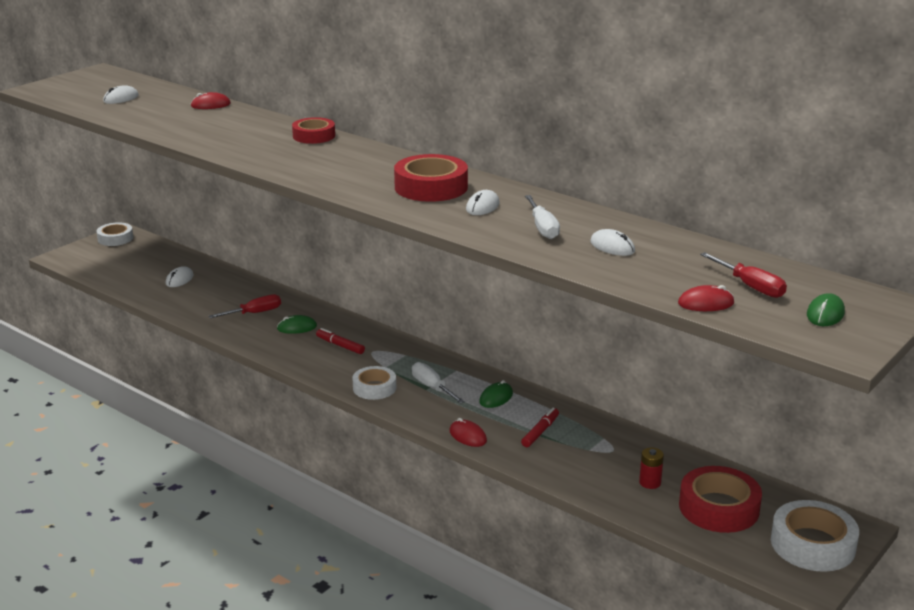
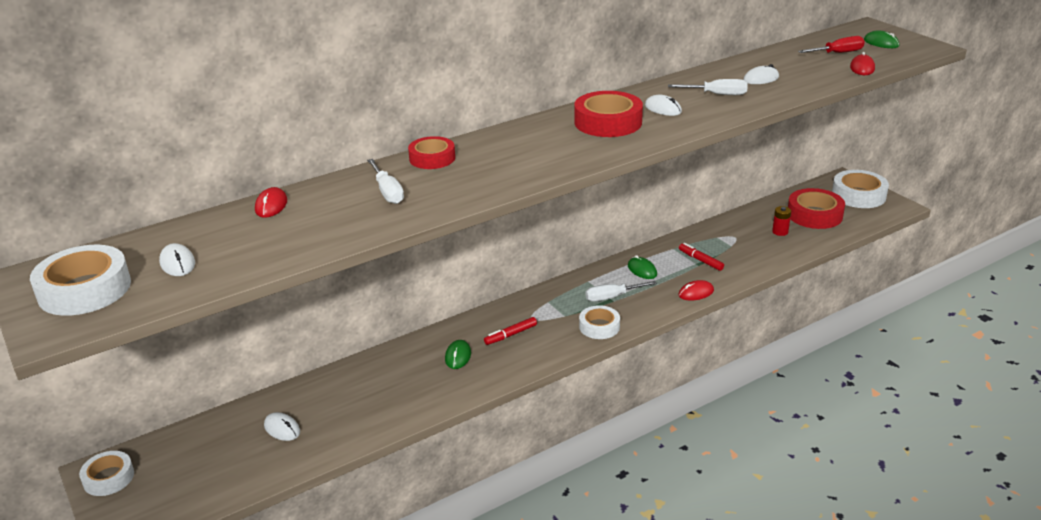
camera: 70 degrees left, 5 degrees up
red screwdriver [209,294,281,318] -> none
none -> white tape [30,245,131,316]
none -> white screwdriver [367,159,404,204]

